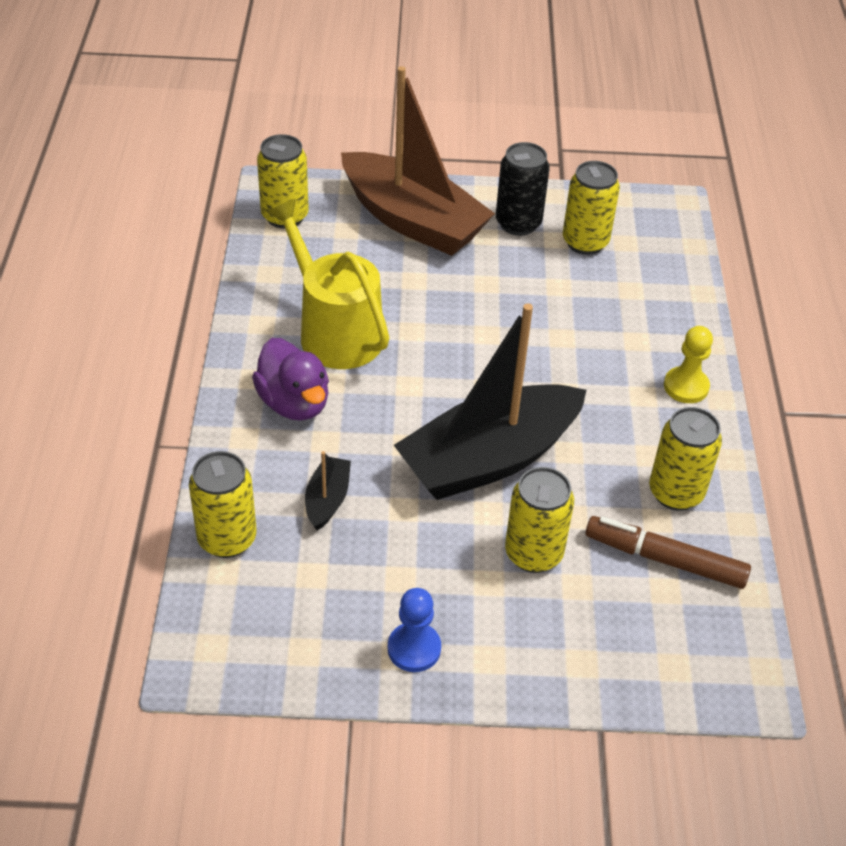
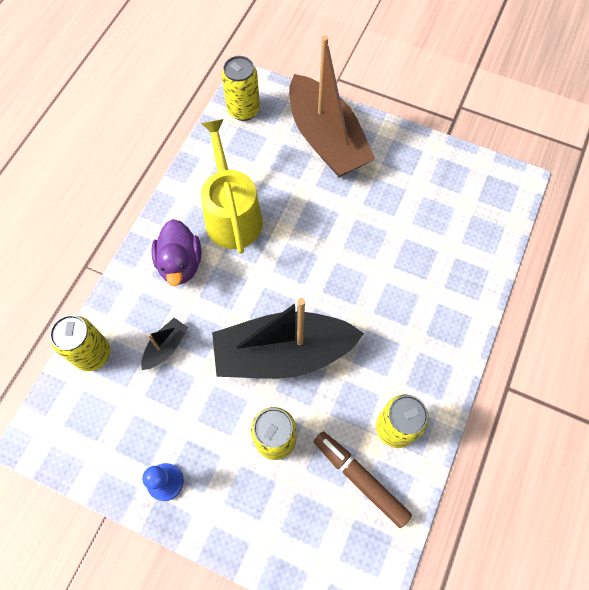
camera: 25 degrees right, 20 degrees up
black can [496,142,550,236] -> none
yellow can [563,161,620,255] -> none
yellow pawn [664,326,713,403] -> none

